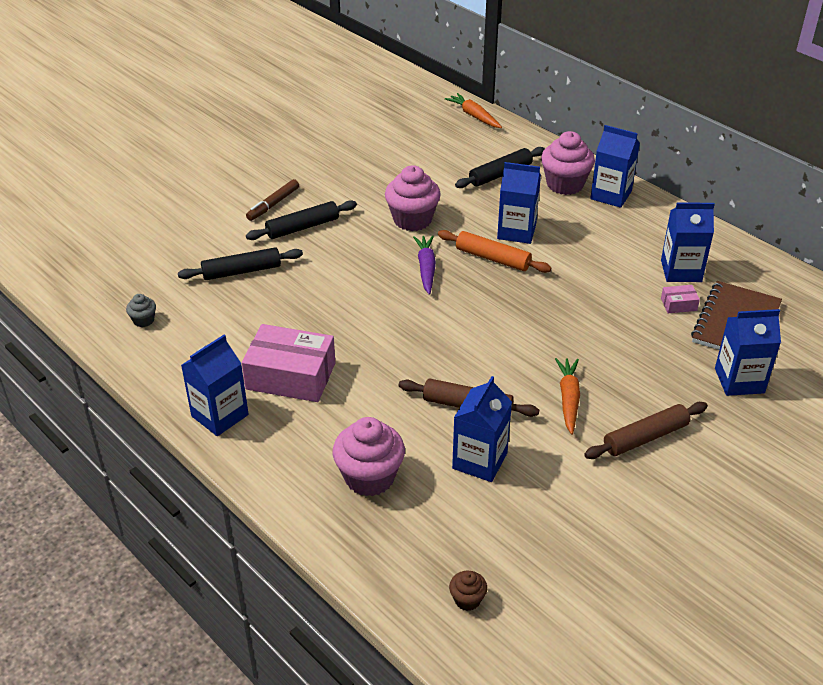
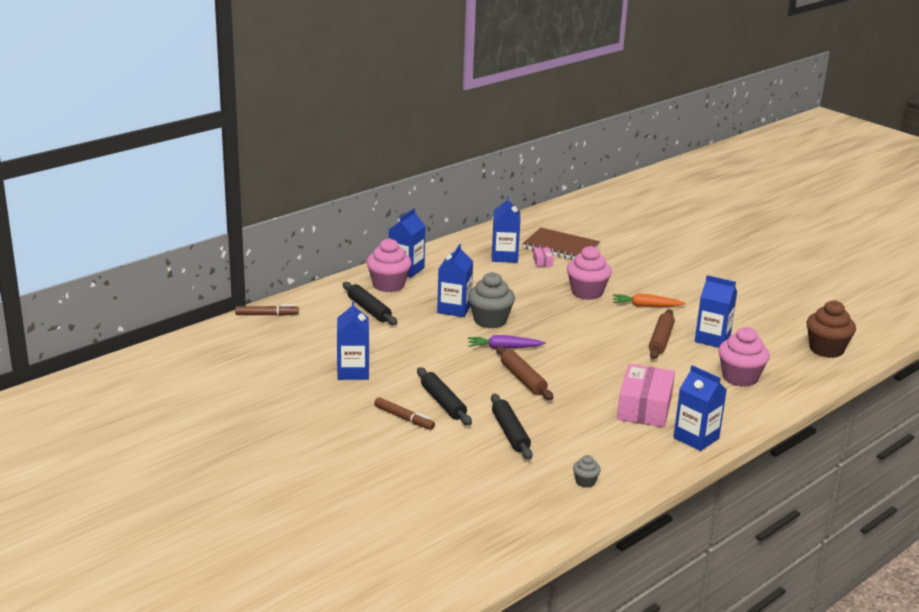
camera: 90 degrees left, 15 degrees down
pink cupcake [385,165,441,231] -> pink cupcake moved to [567,246,612,300]
orange rolling pin [438,230,551,273] -> grey cupcake [468,272,515,329]
orange carrot [445,93,502,128] -> brown marker [235,305,299,316]
brown cupcake [449,571,487,611] -> brown cupcake [806,300,856,358], size x2.08
brown rolling pin [584,402,708,459] -> brown rolling pin moved to [496,346,553,400]
blue carton [715,309,781,396] -> blue carton moved to [337,301,369,380]

